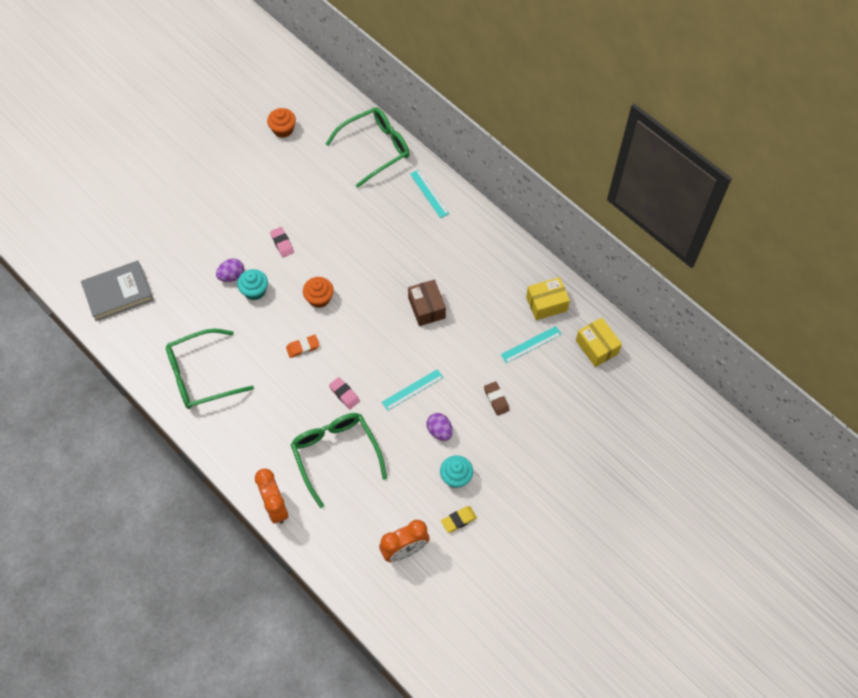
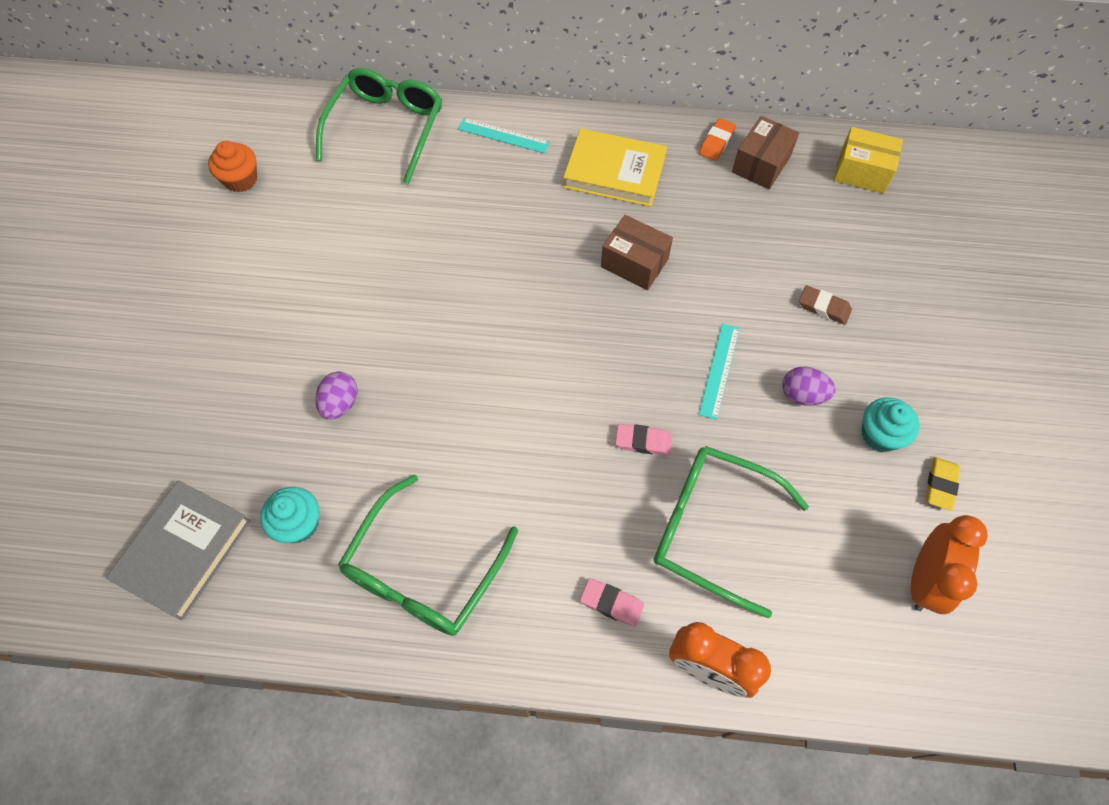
camera: 40 degrees left, 0 degrees up
turquoise cupcake [237,269,268,300] -> turquoise cupcake moved to [260,487,319,543]
pink eraser [270,227,294,257] -> pink eraser moved to [580,578,644,627]
orange eraser [286,335,319,358] -> orange eraser moved to [699,118,736,161]
orange cupcake [303,277,334,308] -> none
turquoise ruler [501,326,562,363] -> none
yellow box [526,277,570,320] -> brown box [732,116,799,189]
none -> yellow book [563,128,667,207]

